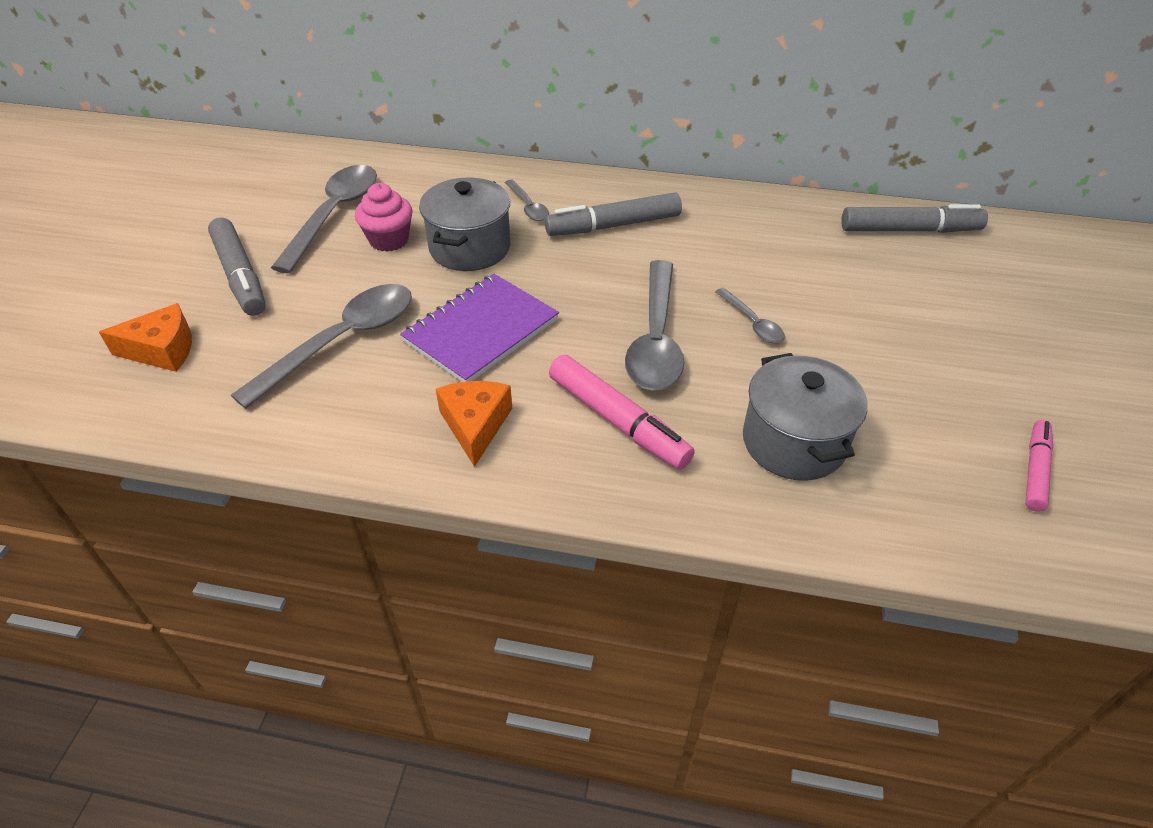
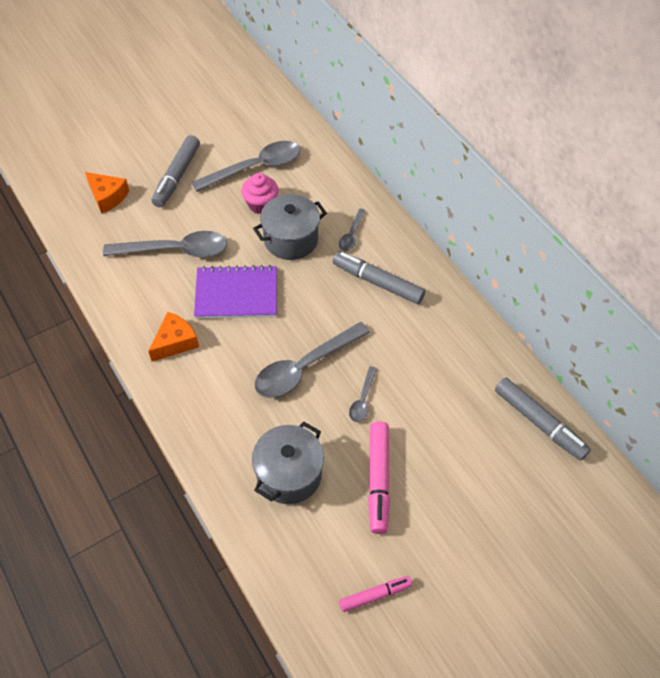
camera: 45 degrees right, 10 degrees up
pink marker [549,355,695,470] -> pink marker moved to [368,421,390,534]

